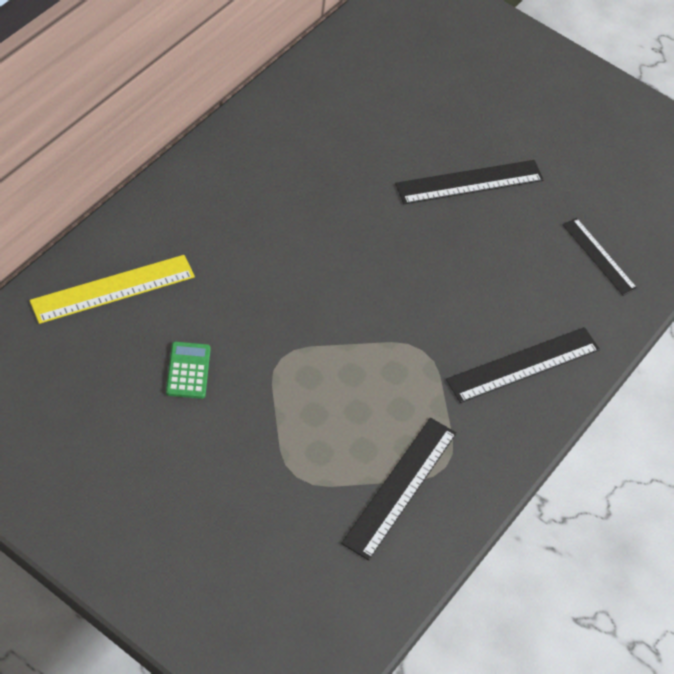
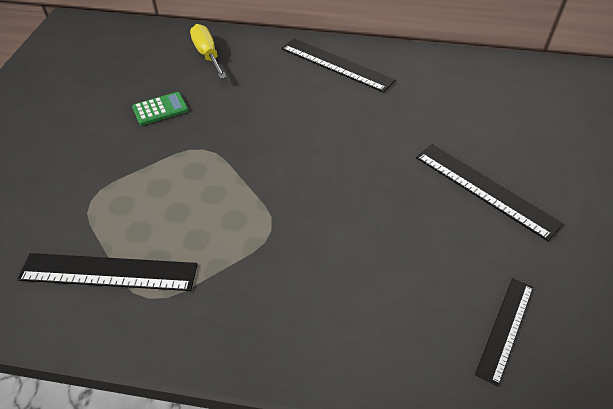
camera: 70 degrees right, 5 degrees down
yellow ruler [29,255,195,324] -> yellow screwdriver [190,24,226,79]
black ruler [446,327,600,403] -> black ruler moved to [281,38,395,93]

